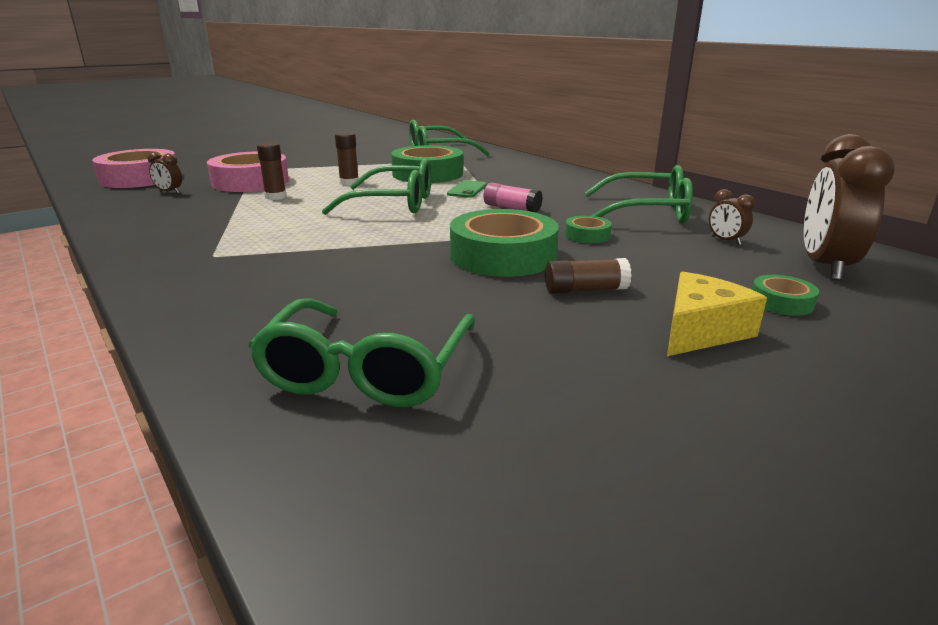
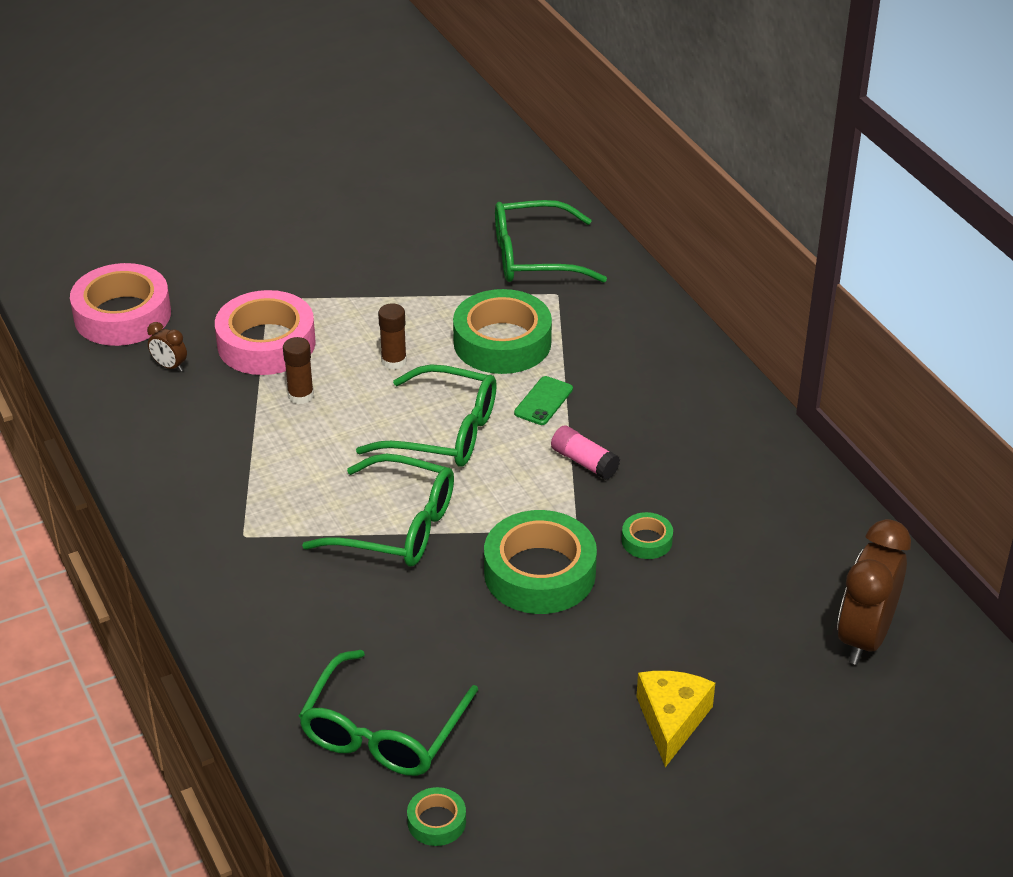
camera: 10 degrees right, 15 degrees up
brown glue stick [545,258,632,294] -> none
green glasses [585,165,693,223] -> green glasses moved to [302,454,454,566]
yellow cheese [667,271,767,356] -> yellow cheese turned 45 degrees counterclockwise [636,671,715,767]
brown clock [709,189,755,245] -> none
green tape [752,275,819,316] -> green tape moved to [407,787,466,846]

